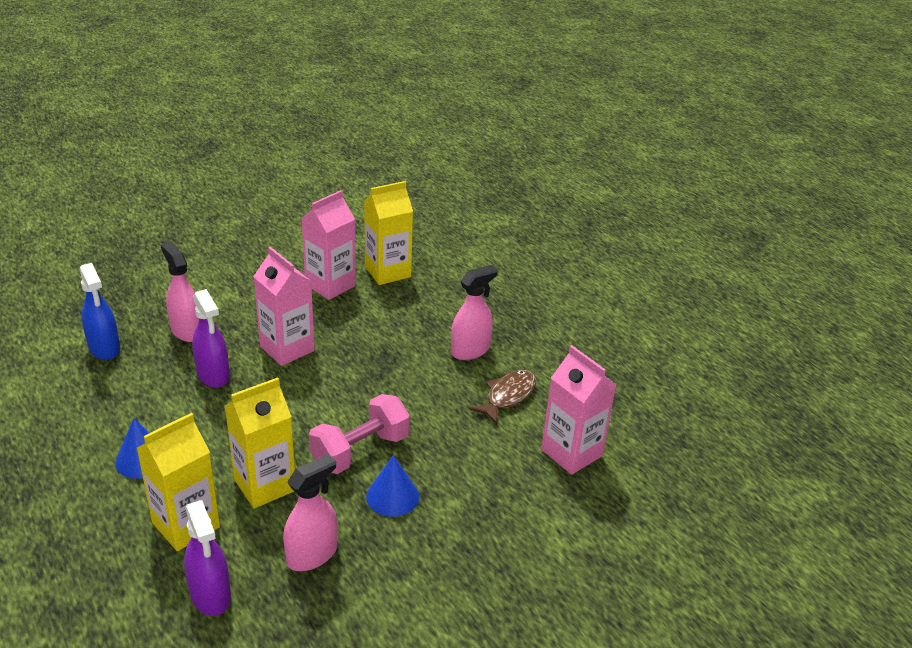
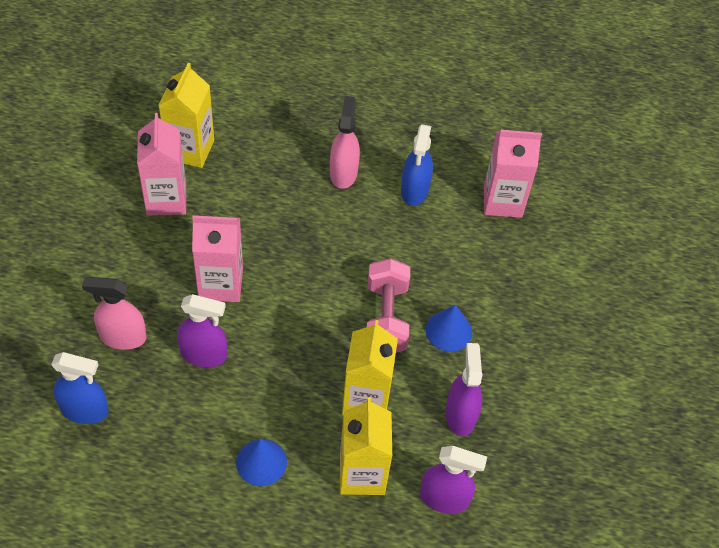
camera: 50 degrees left, 20 degrees up
pink spray bottle [283,454,338,571] -> purple spray bottle [445,343,483,436]
brown fish [470,370,536,424] -> blue spray bottle [401,124,433,206]

